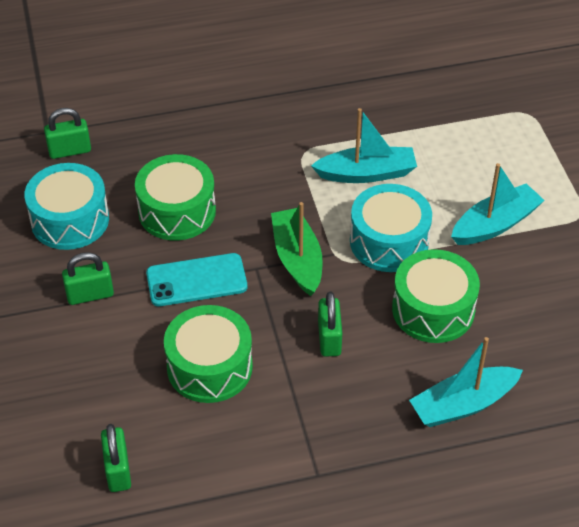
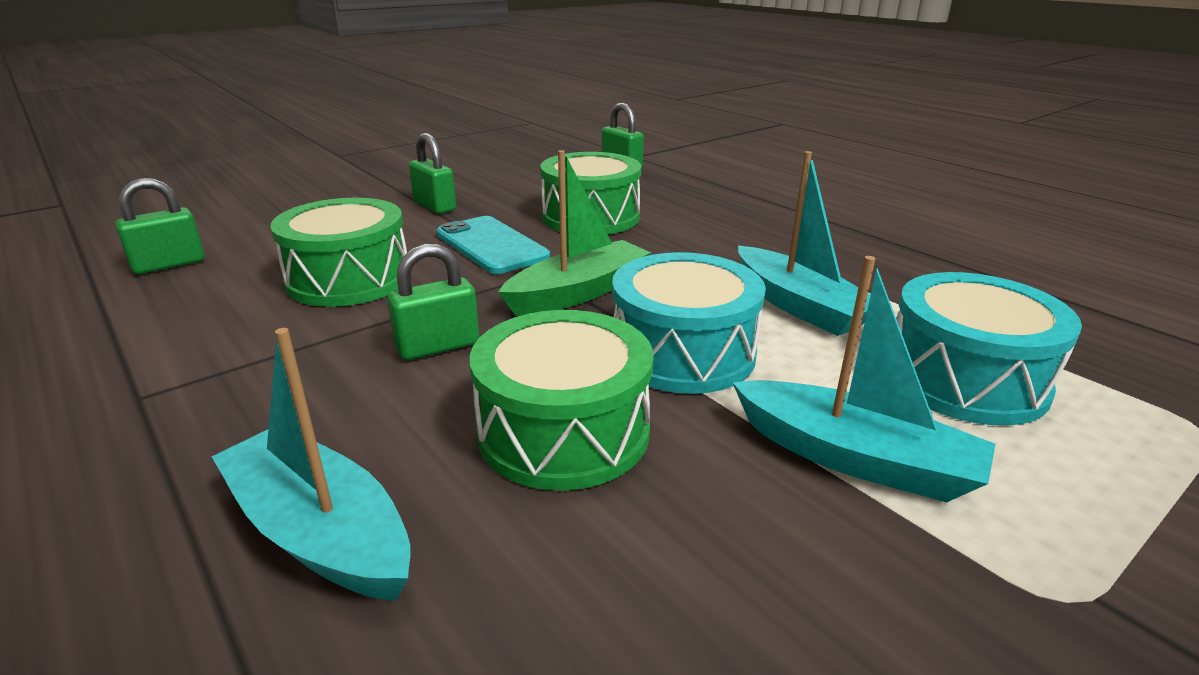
camera: 65 degrees right, 20 degrees down
turquoise drum [24,163,109,250] -> turquoise drum moved to [896,272,1082,426]

